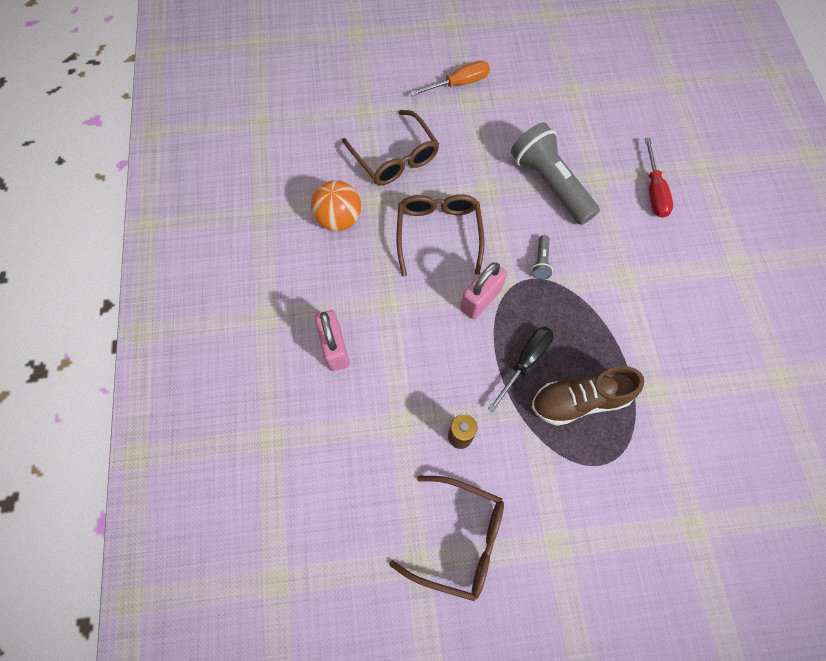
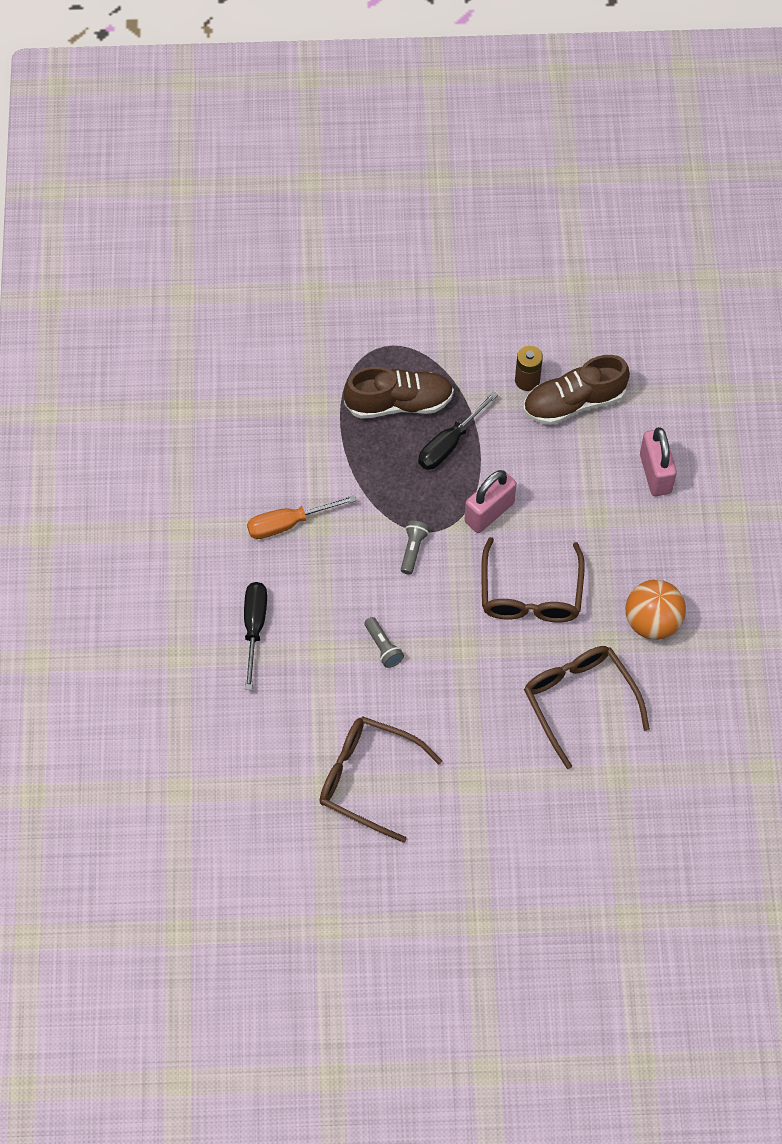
camera: 175 degrees left, 5 degrees down
brown glasses [389,476,504,601] -> brown glasses moved to [320,716,442,843]
orange screwdriver [410,61,490,96] -> orange screwdriver moved to [247,495,357,539]
grey flashlight [511,123,600,225] -> grey flashlight [364,617,404,668], size x0.41
red screwdriver [645,138,673,218] -> black screwdriver [244,582,267,690]
none -> brown shoe [523,355,630,425]

